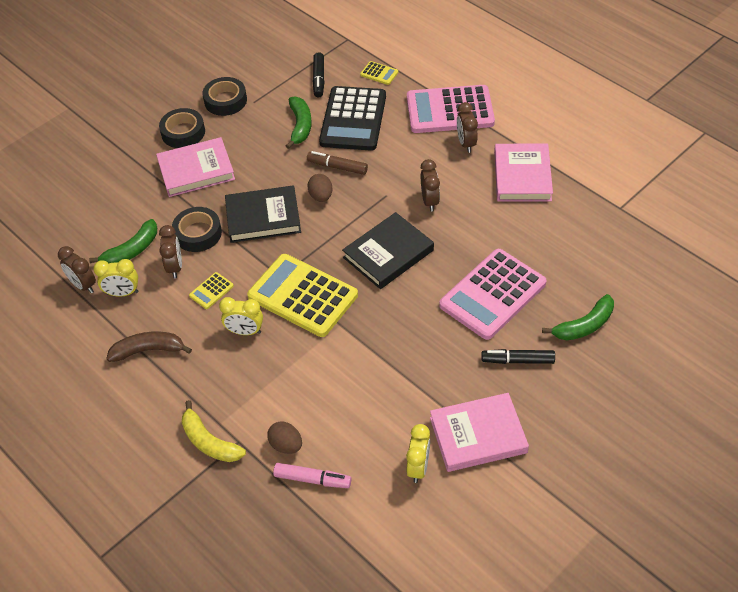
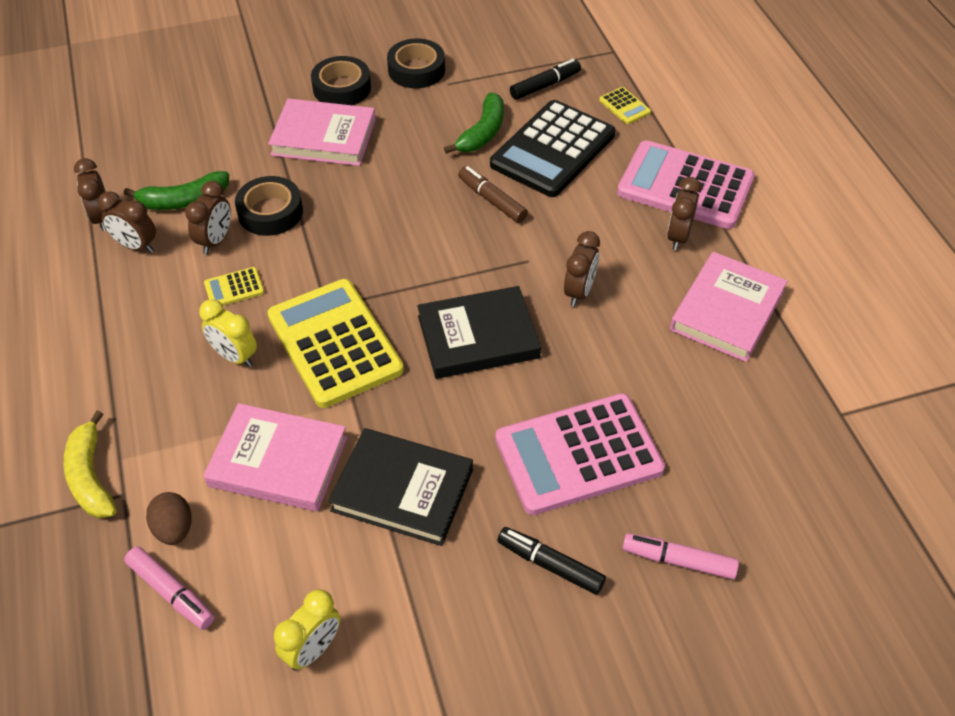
camera: 25 degrees right, 0 degrees up
yellow clock [93,259,138,297] -> brown clock [98,191,156,253]
brown banana [106,331,192,362] -> none
black book [225,185,301,243] -> black book moved to [328,428,473,546]
brown egg [308,174,332,202] -> none
black marker [313,52,325,98] -> black marker turned 150 degrees counterclockwise [510,59,581,100]
pink book [430,393,529,472] -> pink book moved to [203,403,347,511]
green banana [542,294,614,340] -> pink marker [622,533,739,580]

